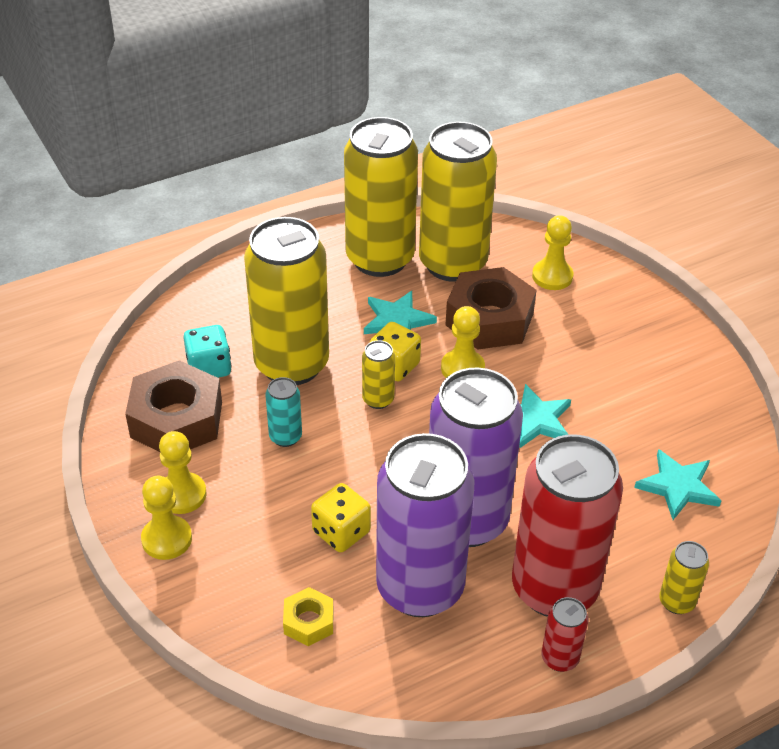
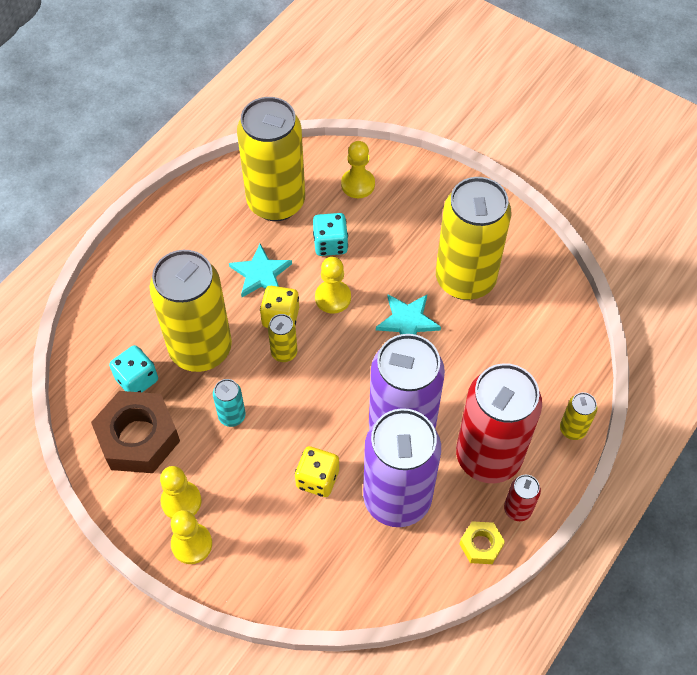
camera: 25 degrees left, 15 degrees up
yellow nut [283,587,334,646] -> yellow nut moved to [460,521,505,564]
yellow can [344,117,418,277] -> yellow can moved to [436,177,512,300]
brown nut [445,267,537,350] -> turquoise dice [313,213,348,256]
turquoise star [634,449,721,520] -> none

